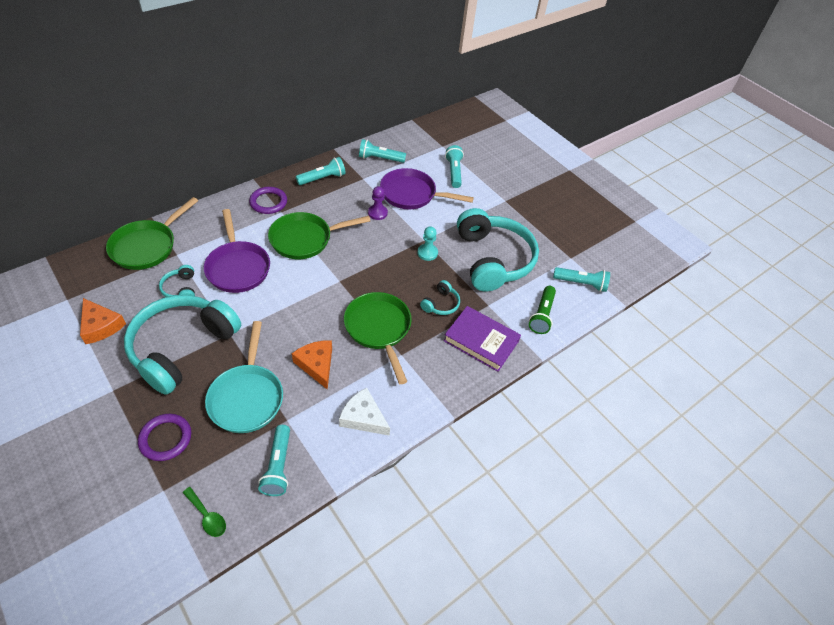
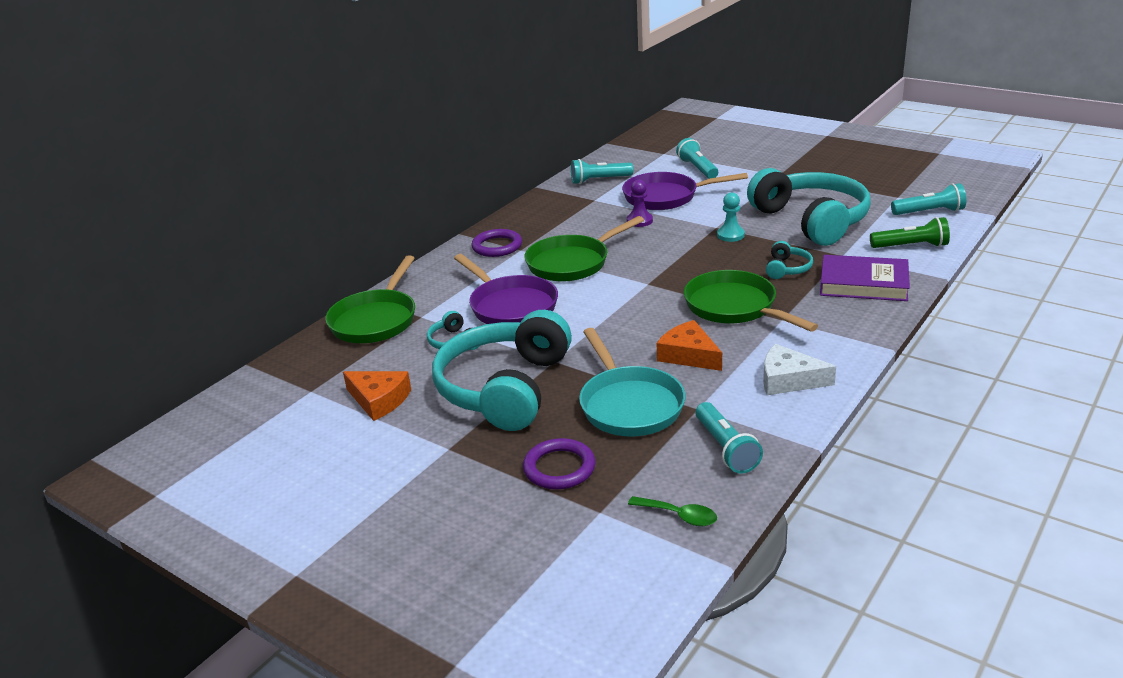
camera: 10 degrees left, 20 degrees down
turquoise flashlight [296,157,346,185] -> none
green flashlight [529,286,556,334] -> green flashlight turned 90 degrees counterclockwise [870,217,950,248]

